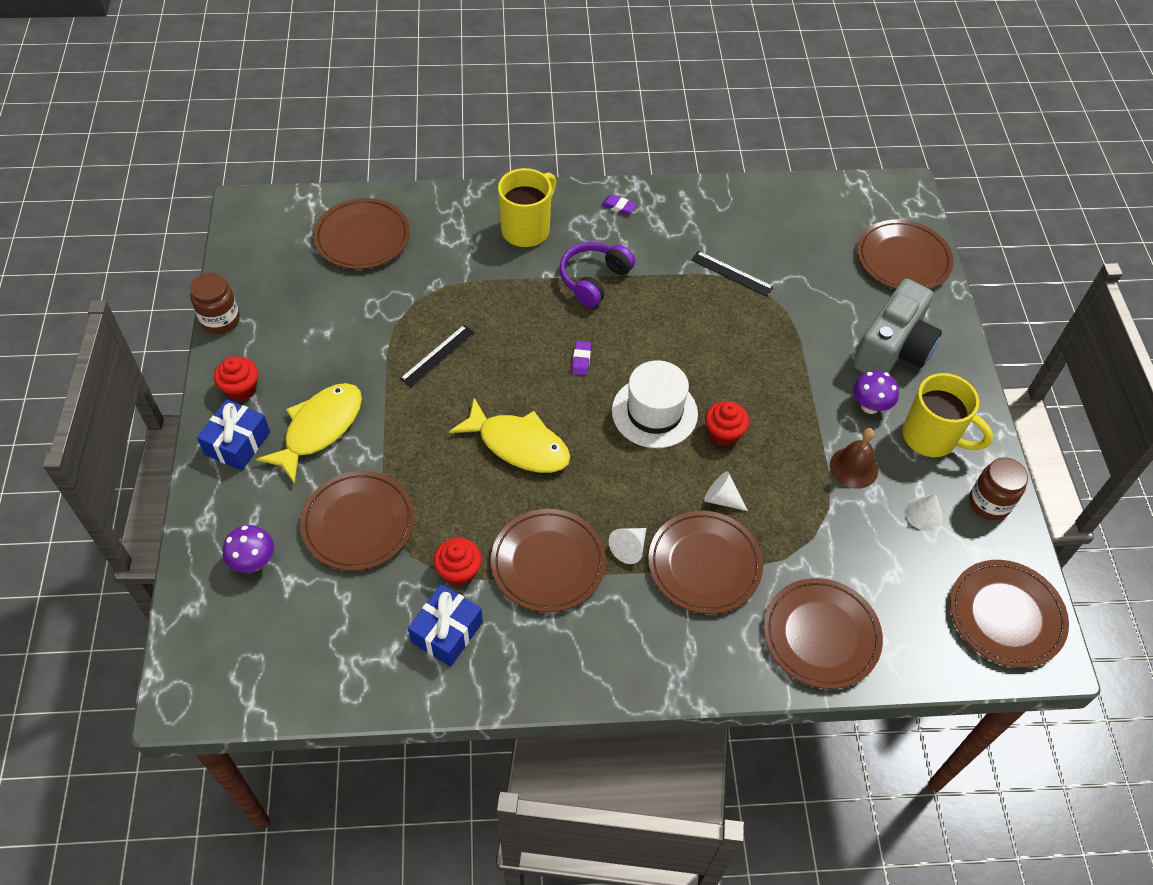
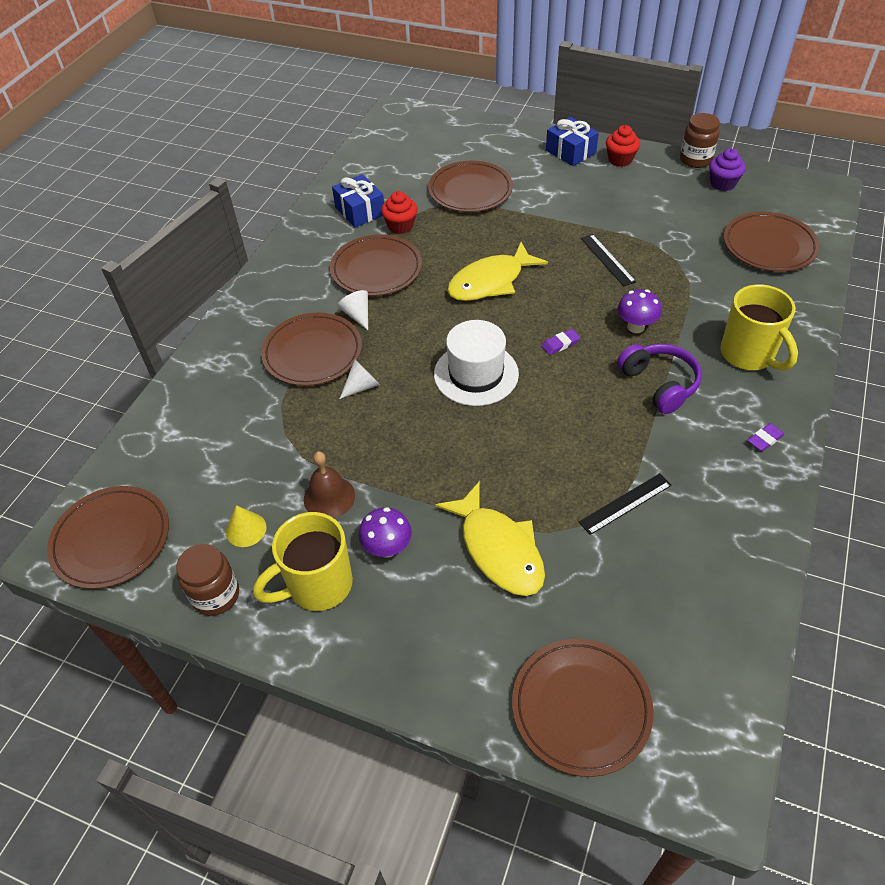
camera: 120 degrees right, 5 degrees down
purple mushroom [223,525,274,573] -> purple mushroom moved to [617,289,662,333]
yellow fish [256,383,362,484] -> yellow fish moved to [435,481,545,596]
purple eraser [572,341,591,376] -> purple eraser turned 60 degrees counterclockwise [542,329,580,355]
red cupcake [705,401,749,446] -> none
brown plate [764,578,883,689] -> none
grey camera [854,279,942,373] -> none
white cone [905,493,943,531] -> yellow cone [226,505,267,547]
none -> purple cupcake [709,148,746,191]

